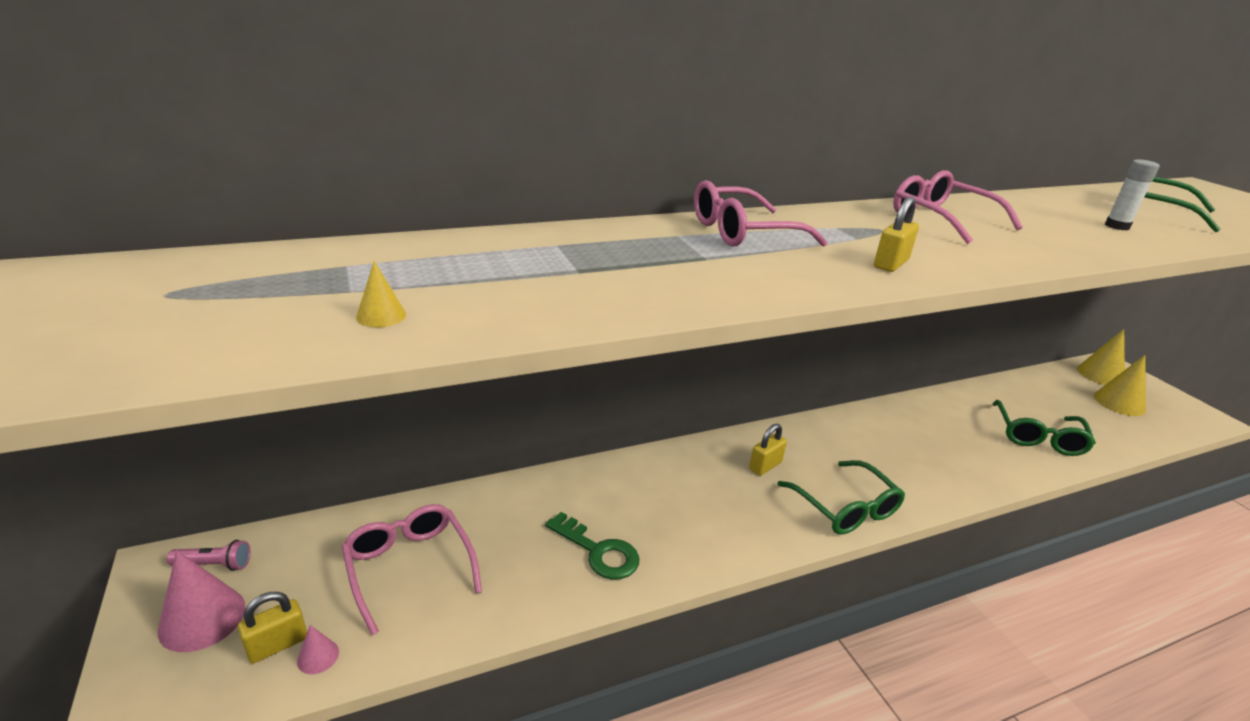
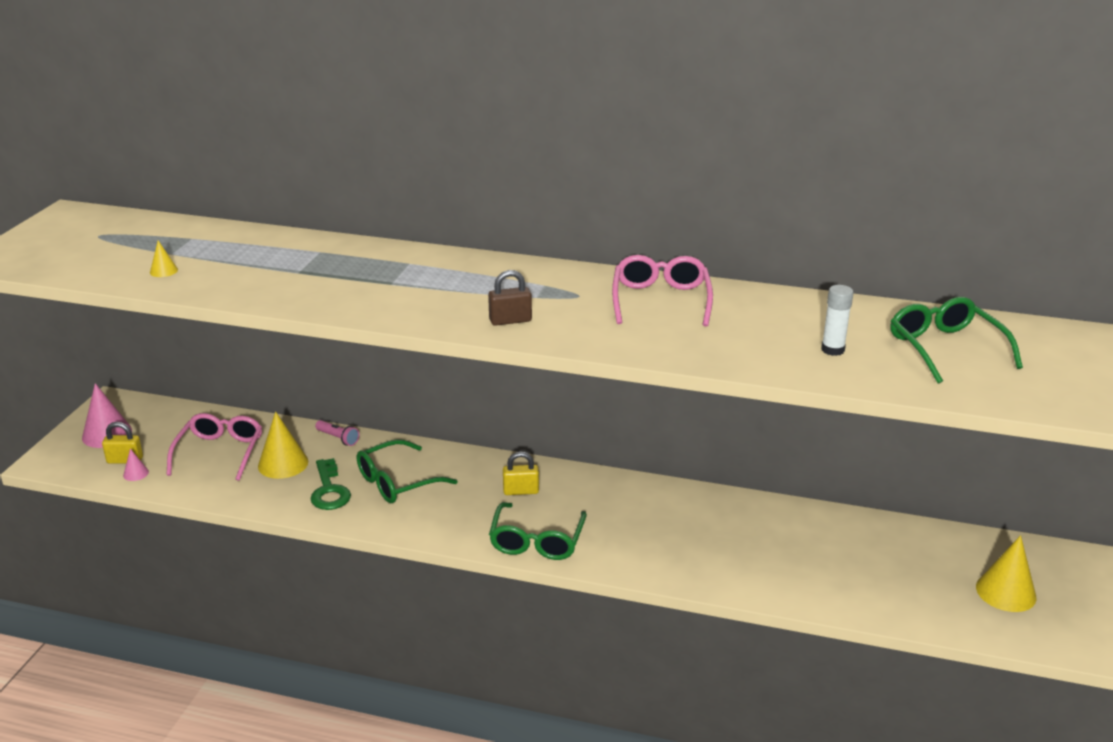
camera: 40 degrees right, 0 degrees up
pink flashlight [167,540,251,571] -> pink flashlight moved to [315,420,359,446]
pink glasses [694,180,827,247] -> none
yellow padlock [874,197,919,272] -> brown padlock [488,270,532,326]
green glasses [992,400,1096,456] -> green glasses moved to [357,439,458,503]
yellow cone [1077,329,1125,385] -> yellow cone moved to [258,412,308,479]

